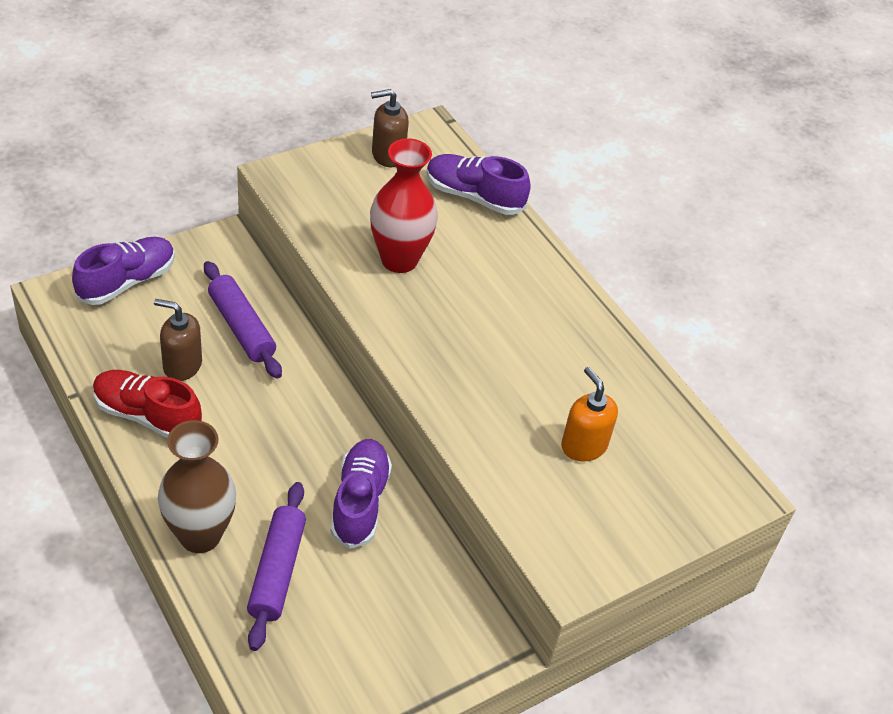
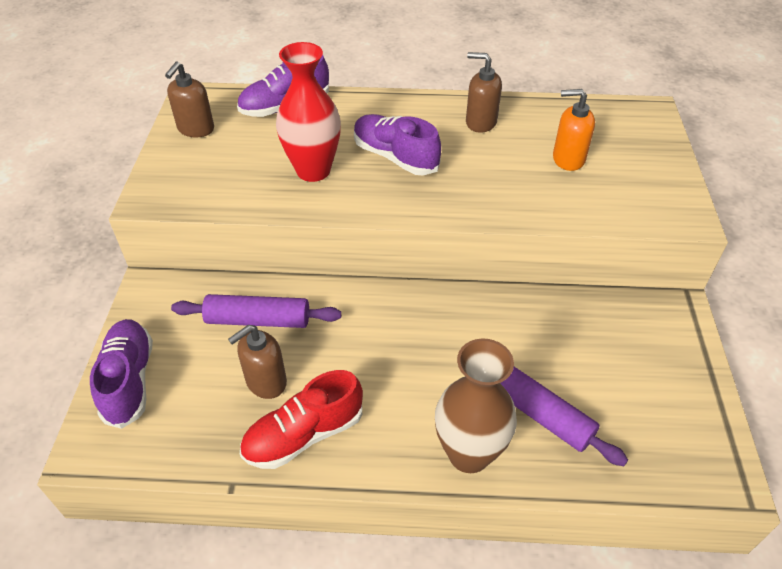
camera: 50 degrees left, 0 degrees up
purple shoe [330,439,392,549] -> purple shoe moved to [354,114,441,175]
none -> brown soap dispenser [466,52,502,133]

